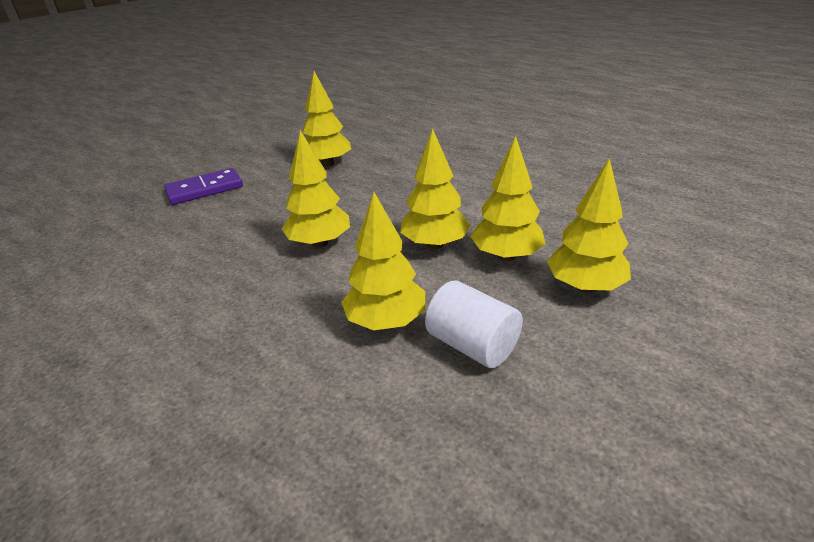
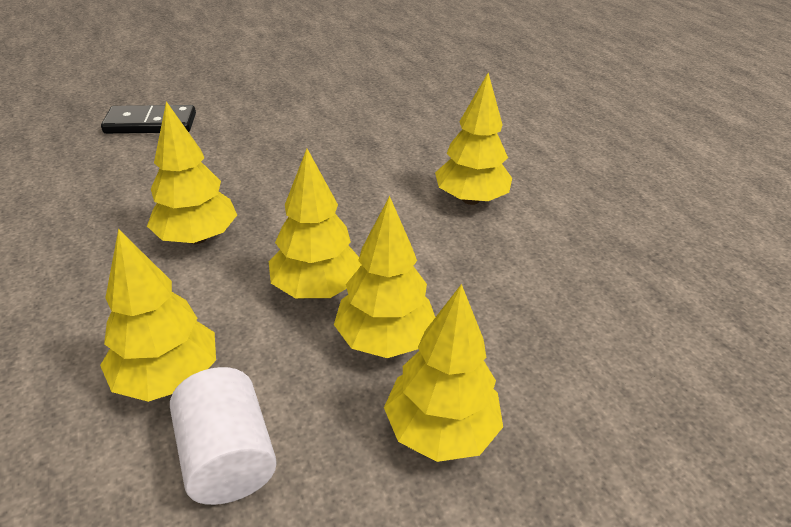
camera: 20 degrees right, 5 degrees up
purple domino [164,168,243,205] -> black domino [101,105,196,134]
yellow tree [303,71,351,167] -> yellow tree moved to [435,73,512,205]

